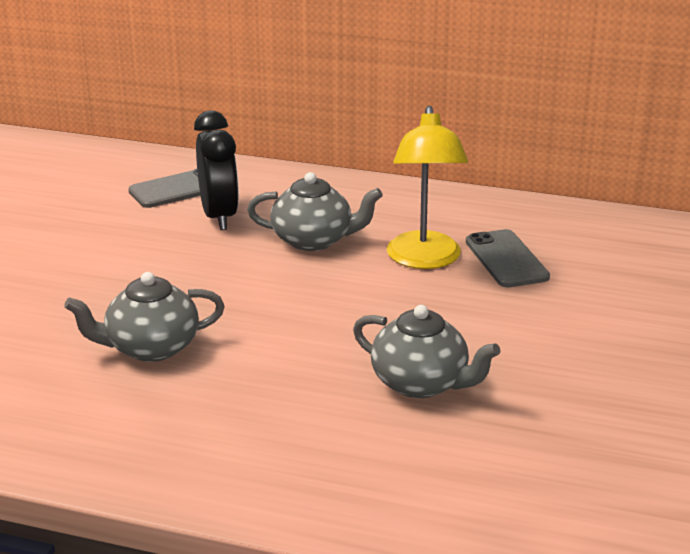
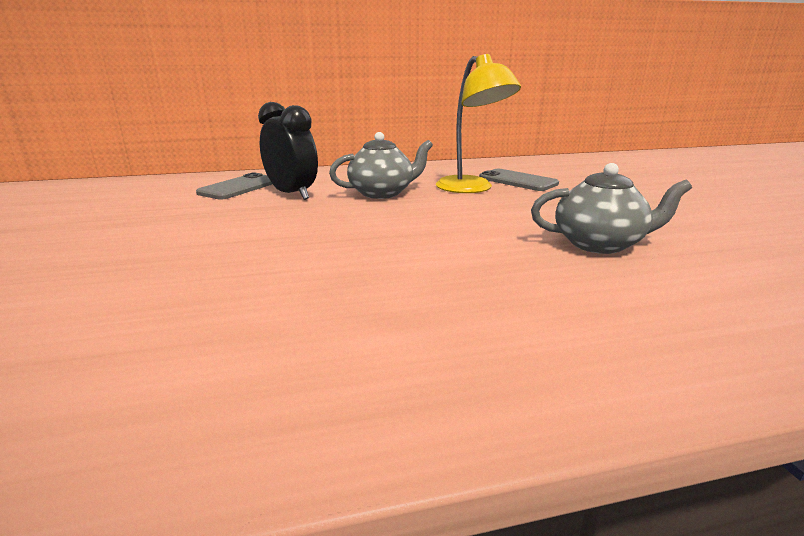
camera: 30 degrees left, 5 degrees down
grey teapot [64,272,225,362] -> none

